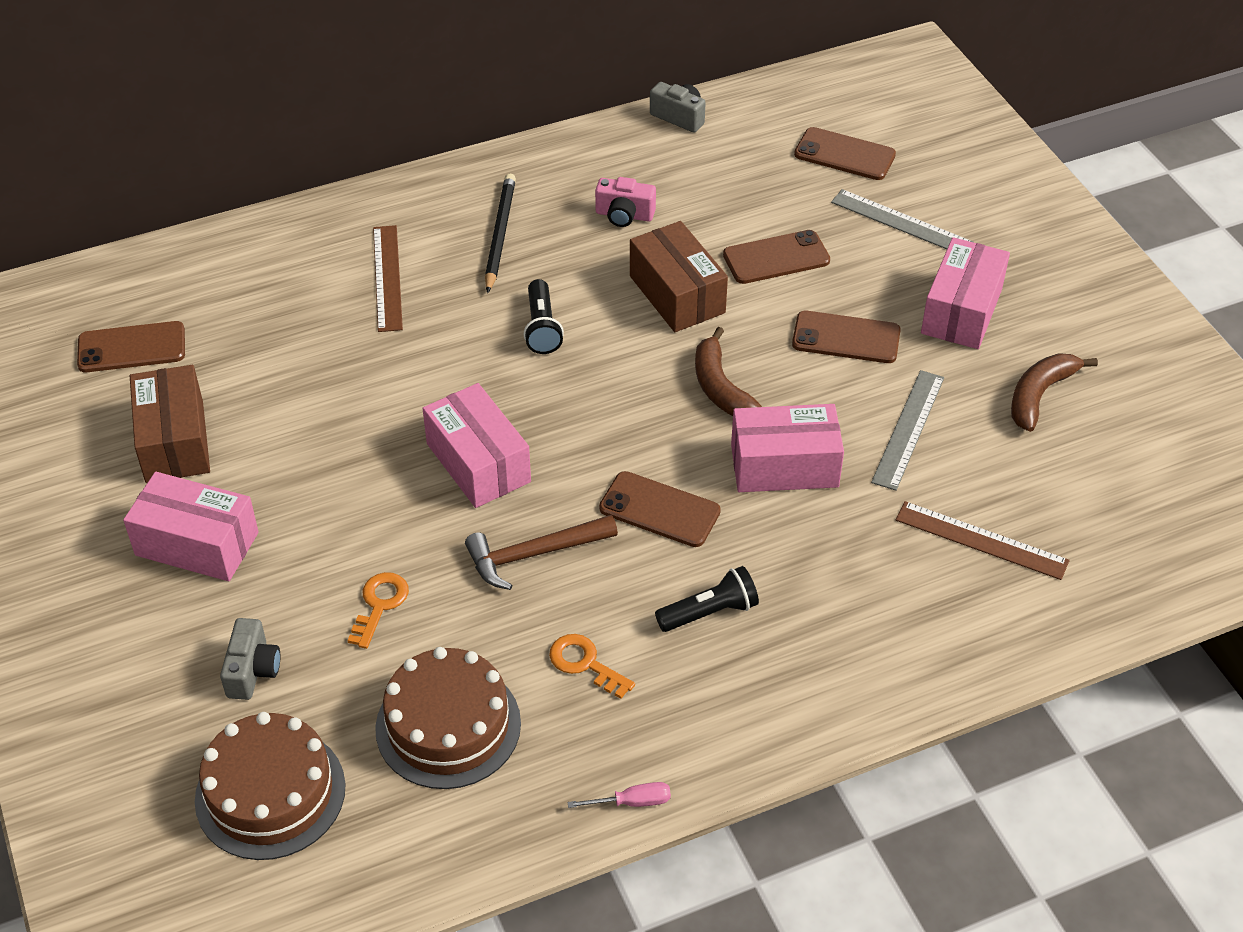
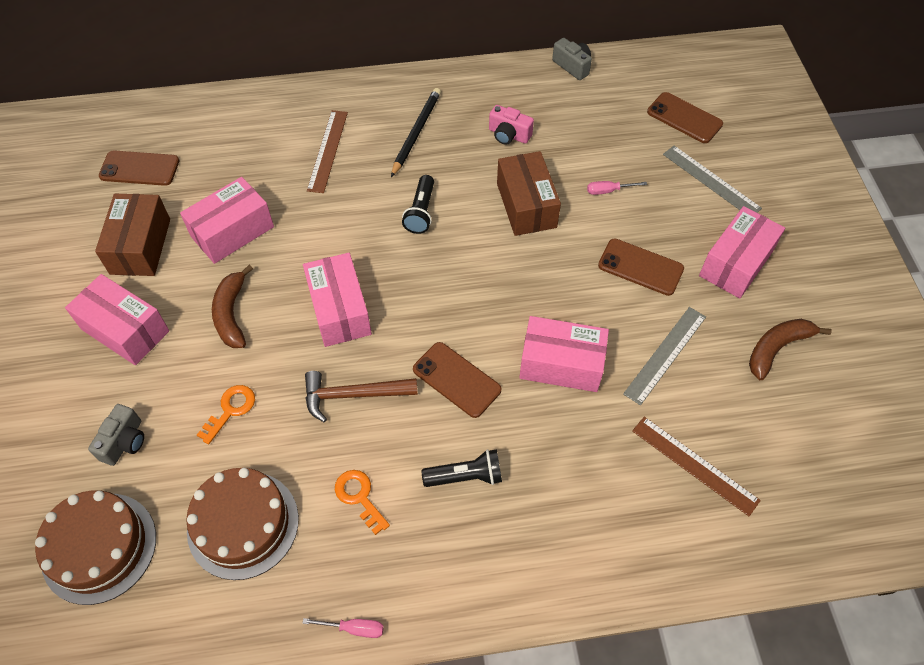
camera: 15 degrees right, 10 degrees up
brown banana [695,327,762,416] -> brown banana moved to [212,265,253,348]
brown phone [723,230,830,284] -> pink screwdriver [587,181,647,195]
none -> pink box [180,177,274,264]

